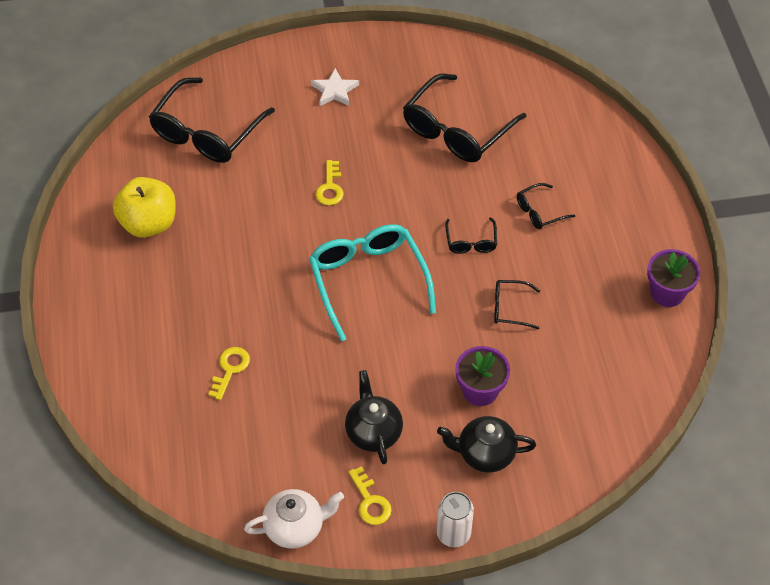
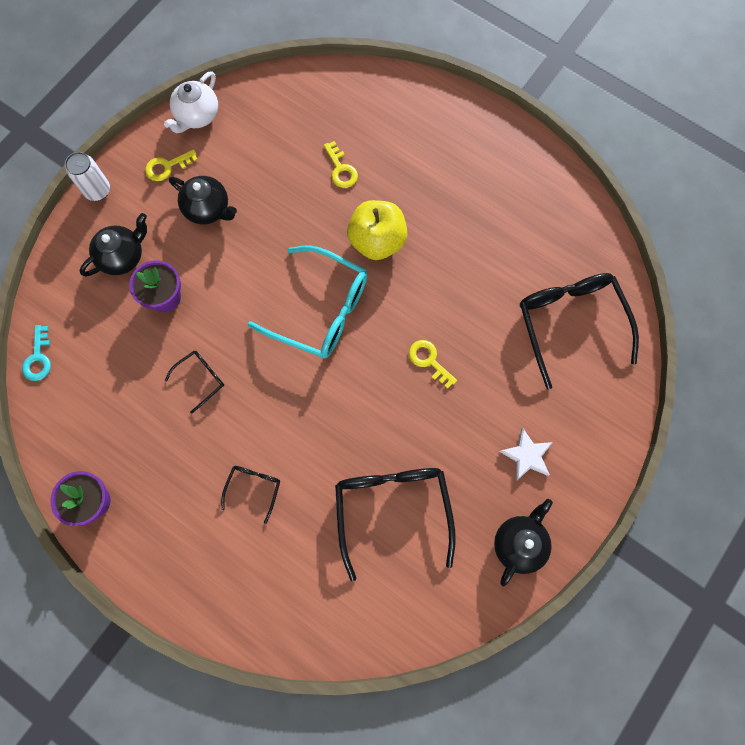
camera: 135 degrees right, 20 degrees up
yellow apple [113,177,176,238] -> yellow apple moved to [347,200,408,260]
yellow key [348,466,392,525] -> yellow key turned 45 degrees counterclockwise [145,149,198,181]
black glasses [445,218,497,254] -> none
none -> turquoise key [22,325,51,381]
none -> black teapot [494,499,553,586]

